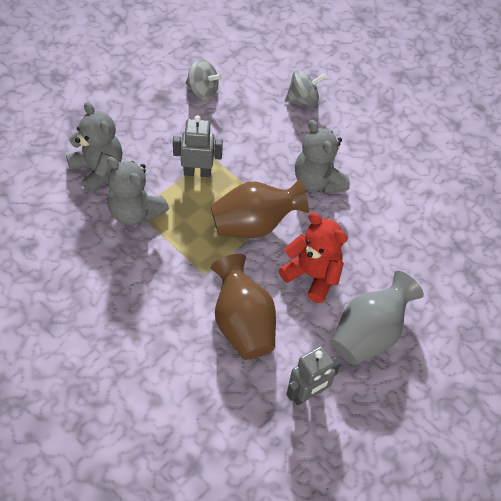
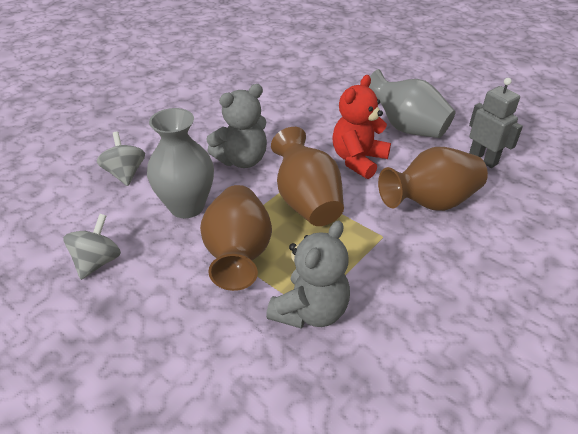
camera: 90 degrees left, 15 degrees down
grey teddy bear [66,102,122,193] -> none
grey robot [173,116,223,177] -> brown vase [200,185,272,291]
none -> grey vase [147,108,214,218]

